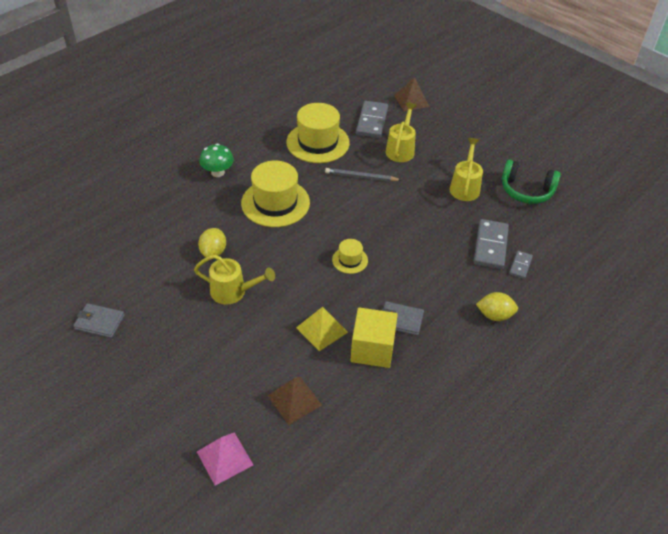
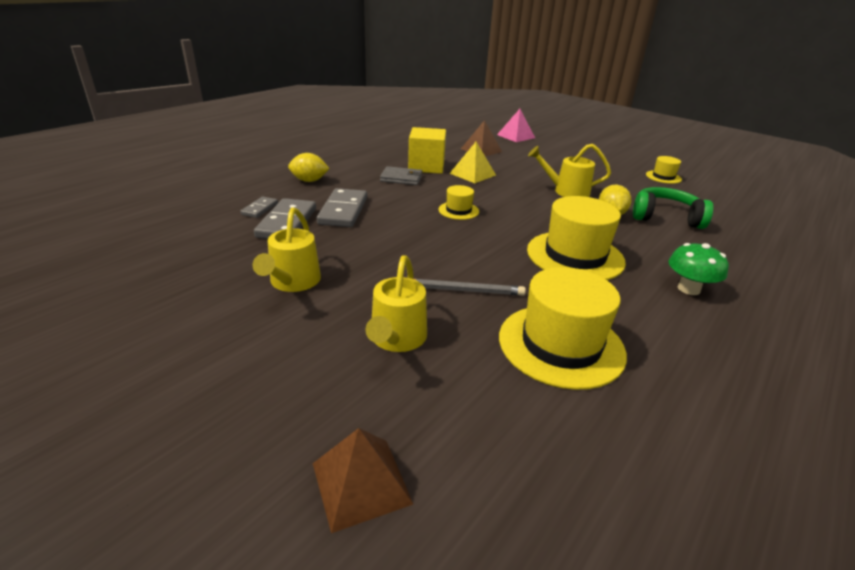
camera: 175 degrees right, 15 degrees down
grey wallet [73,303,125,338] -> yellow hat [646,156,682,184]
grey domino [356,101,388,138] -> grey domino moved to [317,188,367,227]
green headphones [502,159,561,204] -> green headphones moved to [633,187,713,229]

